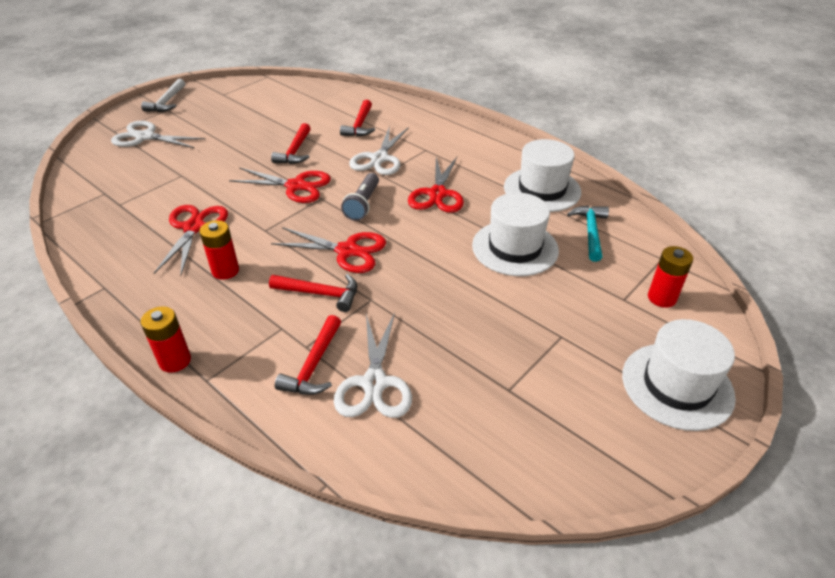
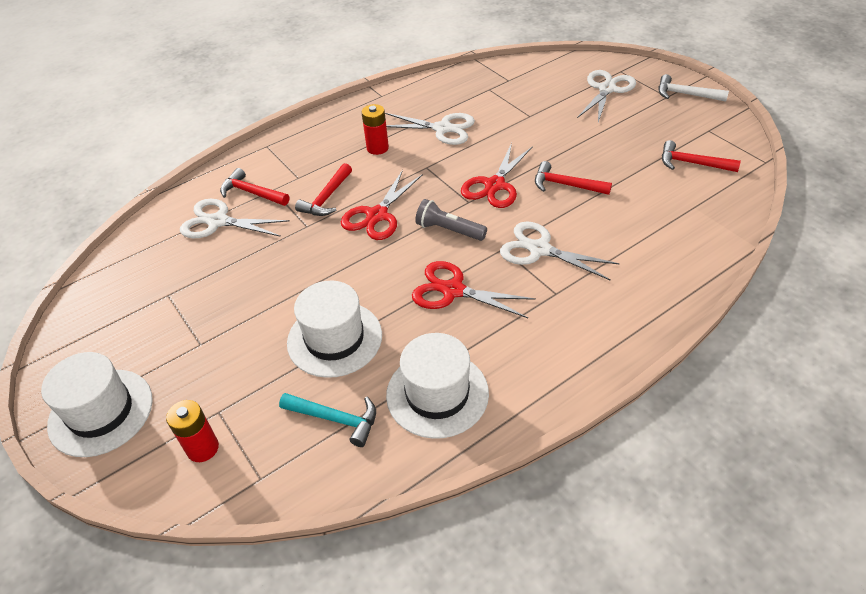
camera: 105 degrees right, 5 degrees up
red battery [141,306,191,373] -> none
red scissors [154,205,228,276] -> white scissors [385,113,475,145]
red hammer [340,100,375,137] -> red hammer moved to [662,140,741,172]

